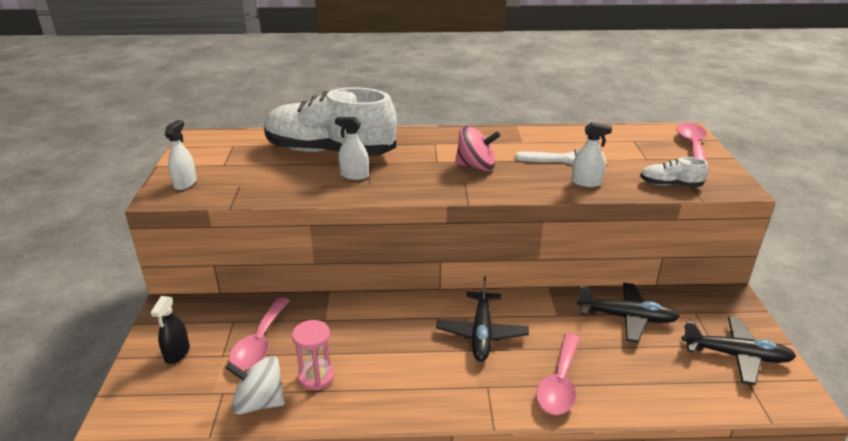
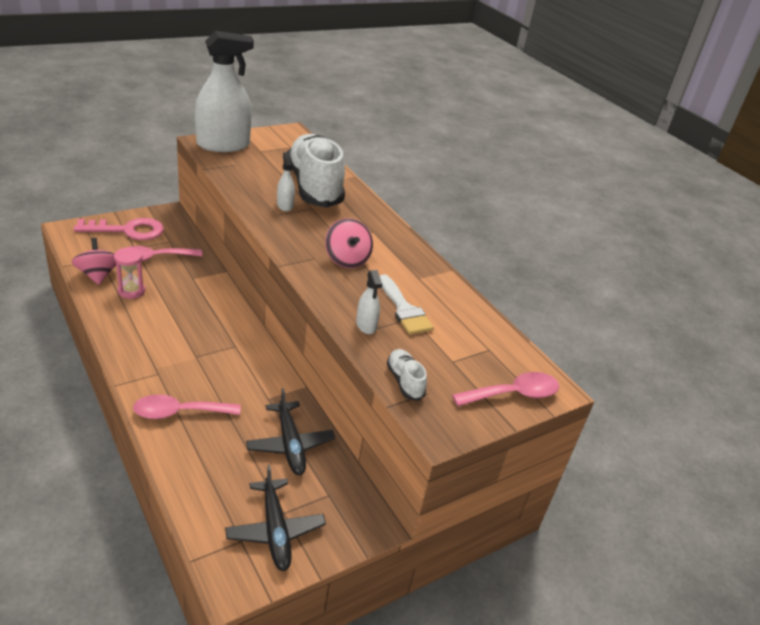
camera: 55 degrees right, 5 degrees up
black spray bottle [151,296,190,364] -> pink key [74,218,164,240]
white spray bottle [165,120,197,190] -> white spray bottle [195,31,254,152], size x2.31
white spinning top [226,356,285,415] -> pink spinning top [72,238,116,285]
black plane [436,277,529,362] -> none

